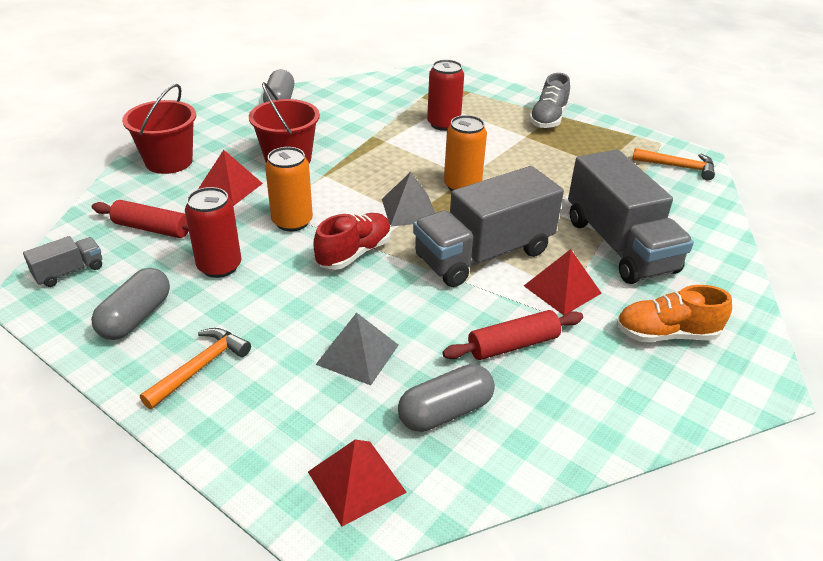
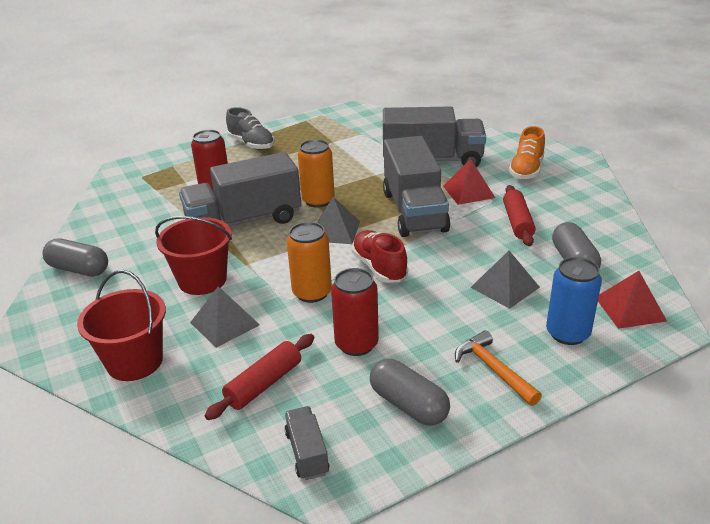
camera: 65 degrees left, 5 degrees down
red pyramid [198,150,263,206] -> grey pyramid [190,286,260,348]
orange hammer [632,148,715,181] -> none
none -> grey truck [179,152,302,226]
none -> blue can [546,257,602,345]

